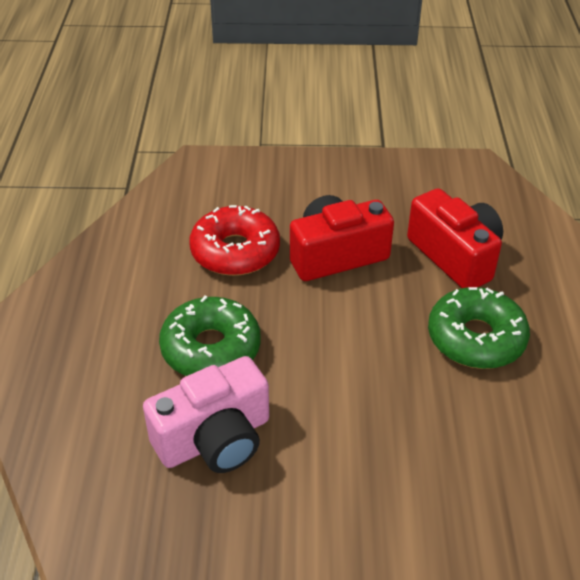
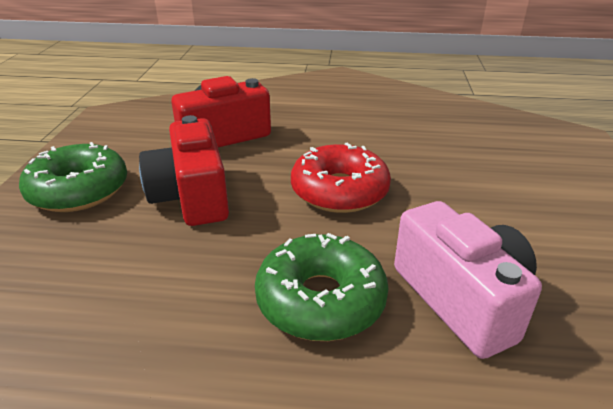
camera: 85 degrees left, 10 degrees down
red donut [189,205,280,276] -> red donut moved to [291,143,391,213]
green donut [428,287,530,369] -> green donut moved to [19,142,127,212]

